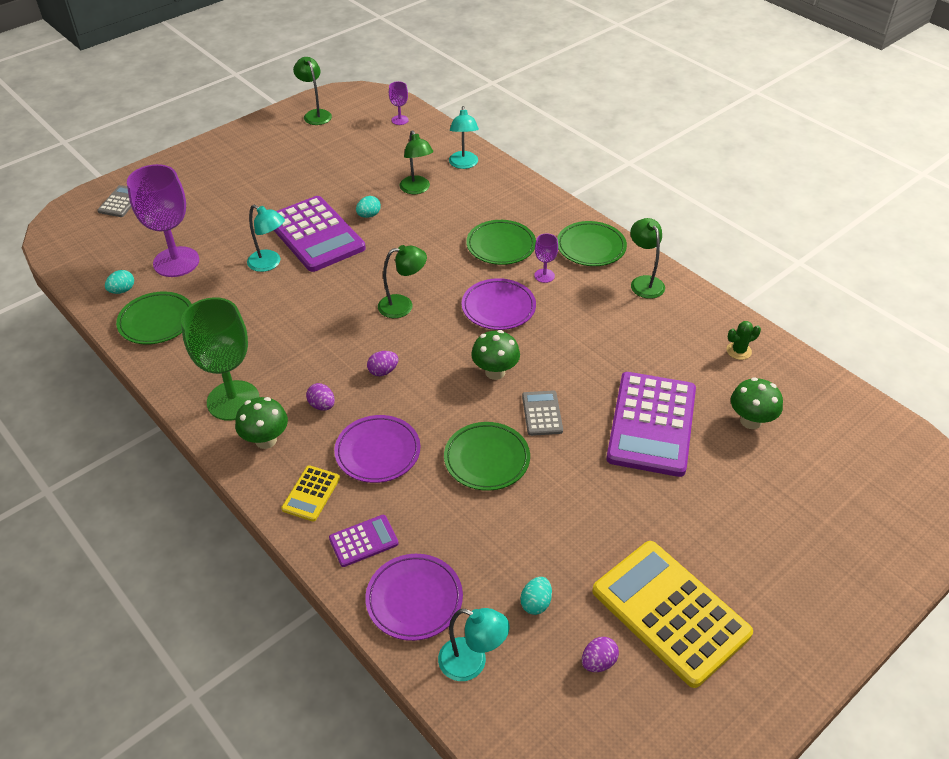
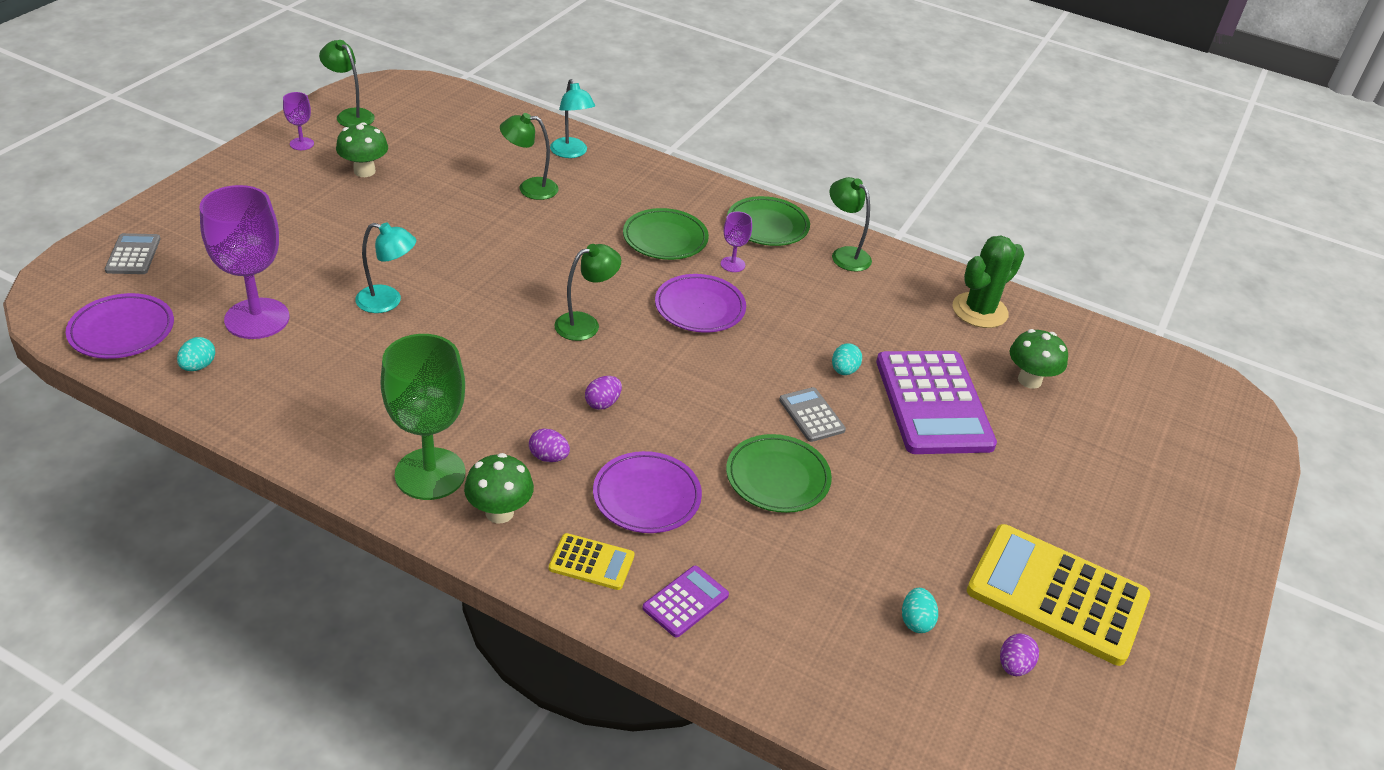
camera: 25 degrees left, 5 degrees down
green plate [116,292,192,344] -> none
purple calculator [274,196,366,272] -> none
yellow calculator [281,465,340,521] -> yellow calculator turned 75 degrees counterclockwise [549,533,635,590]
turquoise egg [356,196,381,218] -> turquoise egg moved to [832,343,862,375]
purple plate [365,554,463,641] -> purple plate moved to [66,293,174,359]
purple goblet [389,81,409,125] -> purple goblet moved to [283,92,314,150]
green lamp [400,130,433,194] -> green lamp turned 135 degrees clockwise [500,113,559,200]
turquoise lamp [438,608,510,681] -> none
green mushroom [471,330,520,380] -> green mushroom moved to [336,122,388,177]
green cactus [727,321,761,360] -> green cactus [953,236,1025,328], size x1.98

